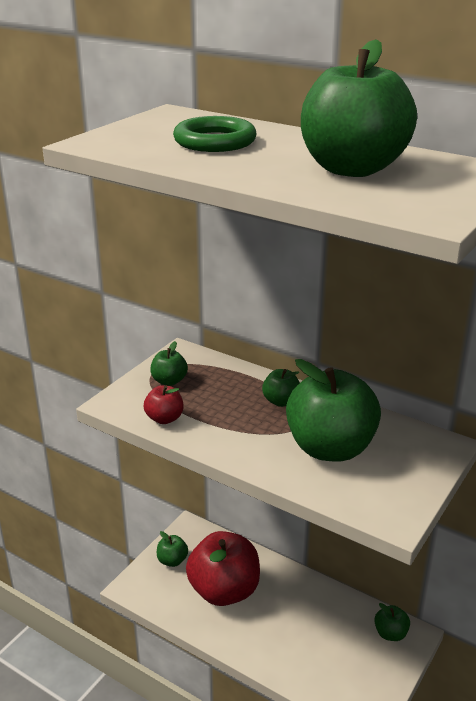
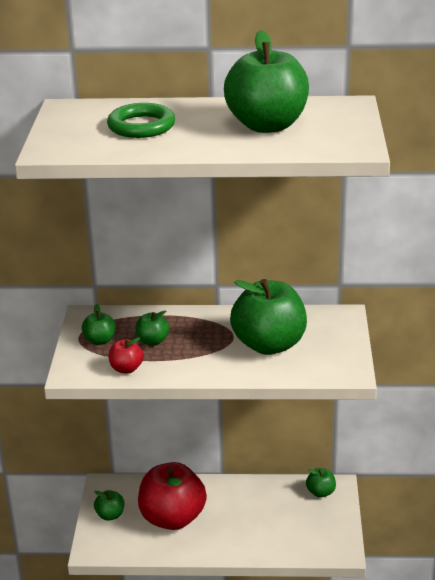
camera: 30 degrees left, 0 degrees up
green apple [262,369,300,407] -> green apple moved to [136,311,169,345]

